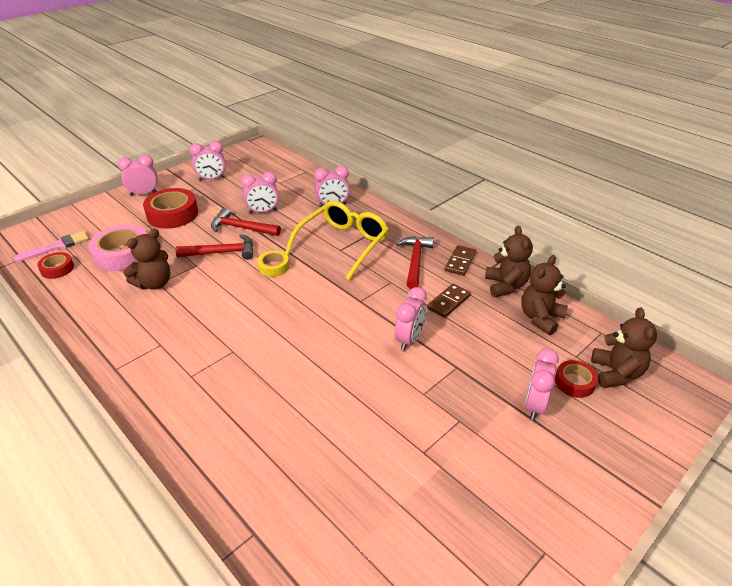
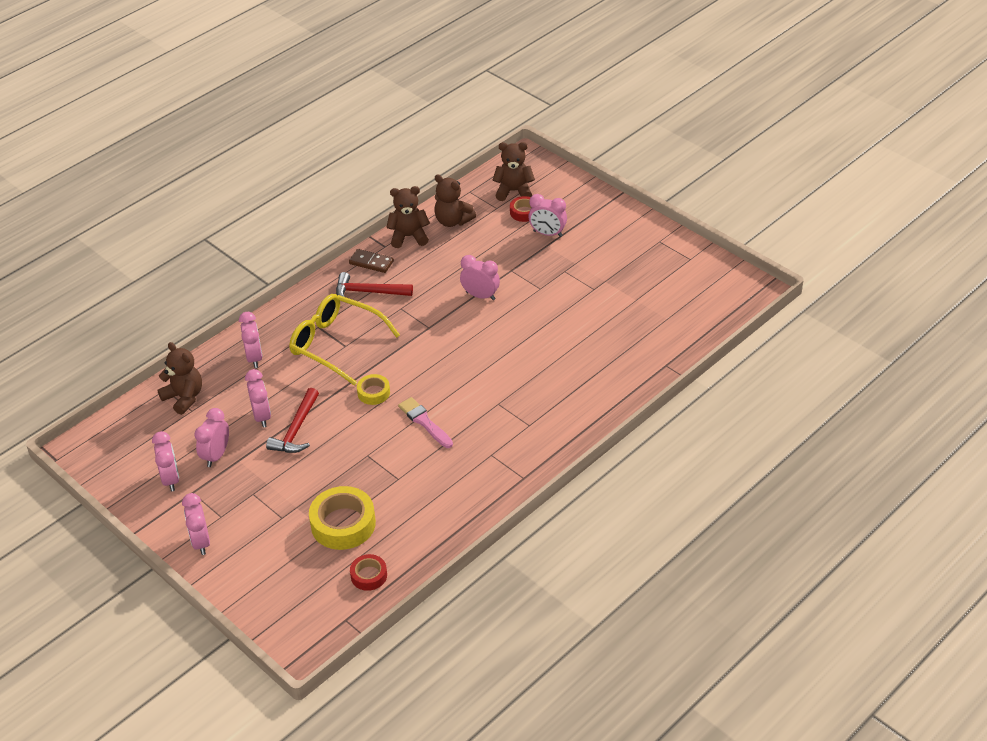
camera: 90 degrees left, 5 degrees up
pink brush [14,231,89,262] -> pink brush moved to [398,397,453,448]
pink tape [88,225,147,272] -> yellow tape [309,486,376,550]
brown teddy bear [123,229,170,290] -> brown teddy bear moved to [157,342,202,415]
red tape [143,188,198,229] -> none
red hammer [176,234,253,260] -> none
brown domino [427,284,471,318] -> none
none -> pink clock [195,408,229,467]

